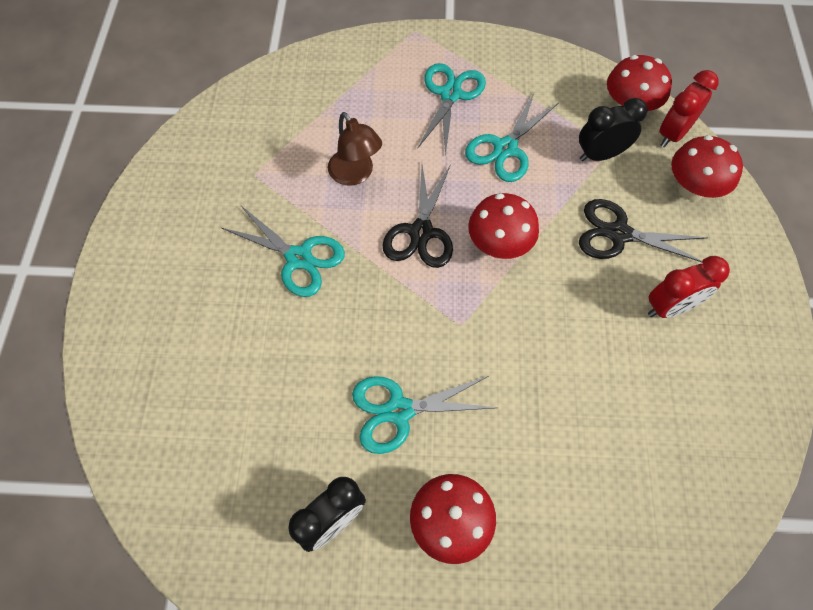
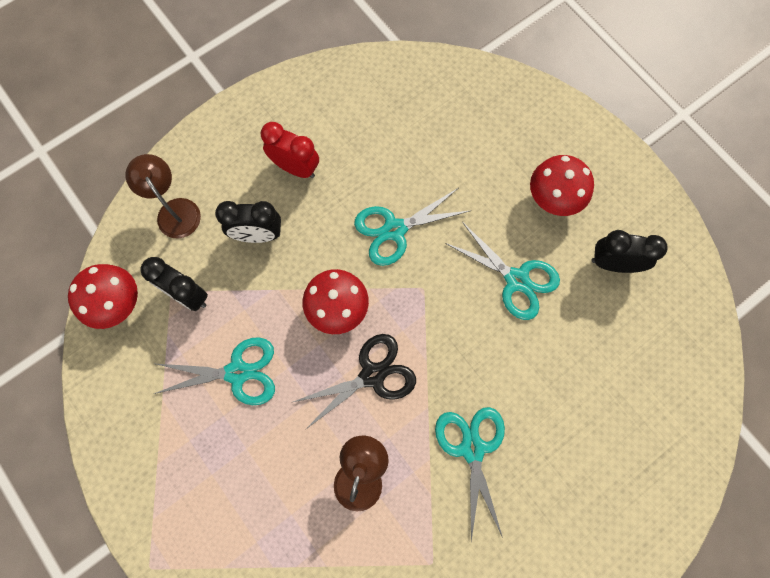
camera: 130 degrees left, 10 degrees up
turquoise scissors [417,63,486,156] -> turquoise scissors moved to [354,188,472,266]
black scissors [579,199,708,262] -> black clock [215,201,281,243]
red clock [659,70,719,147] -> none
red mushroom [671,135,743,201] -> brown lamp [125,154,201,239]

